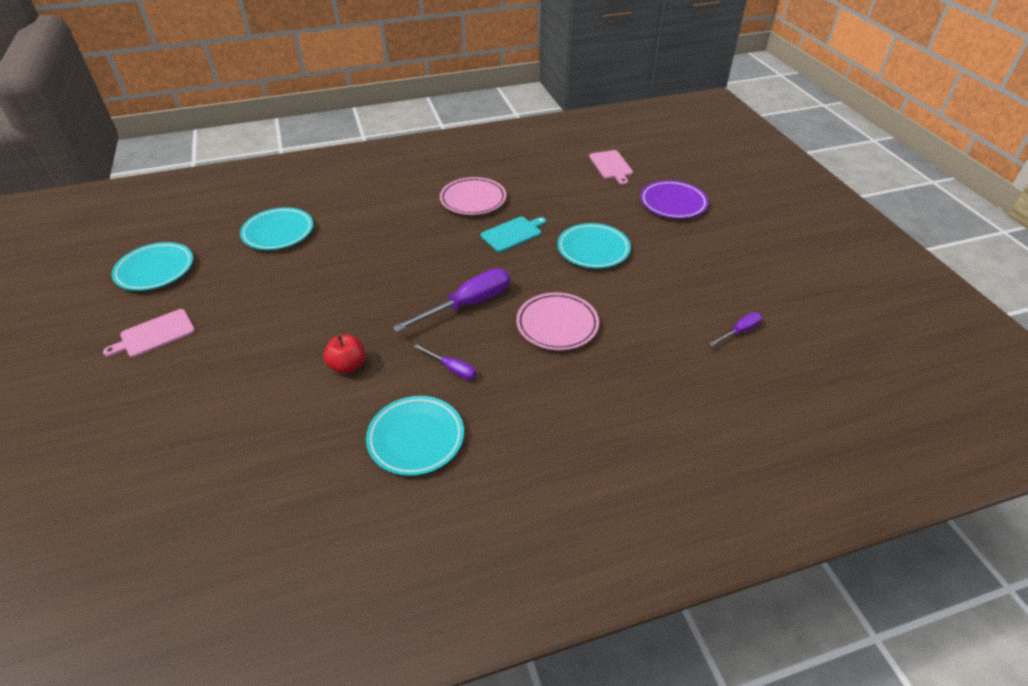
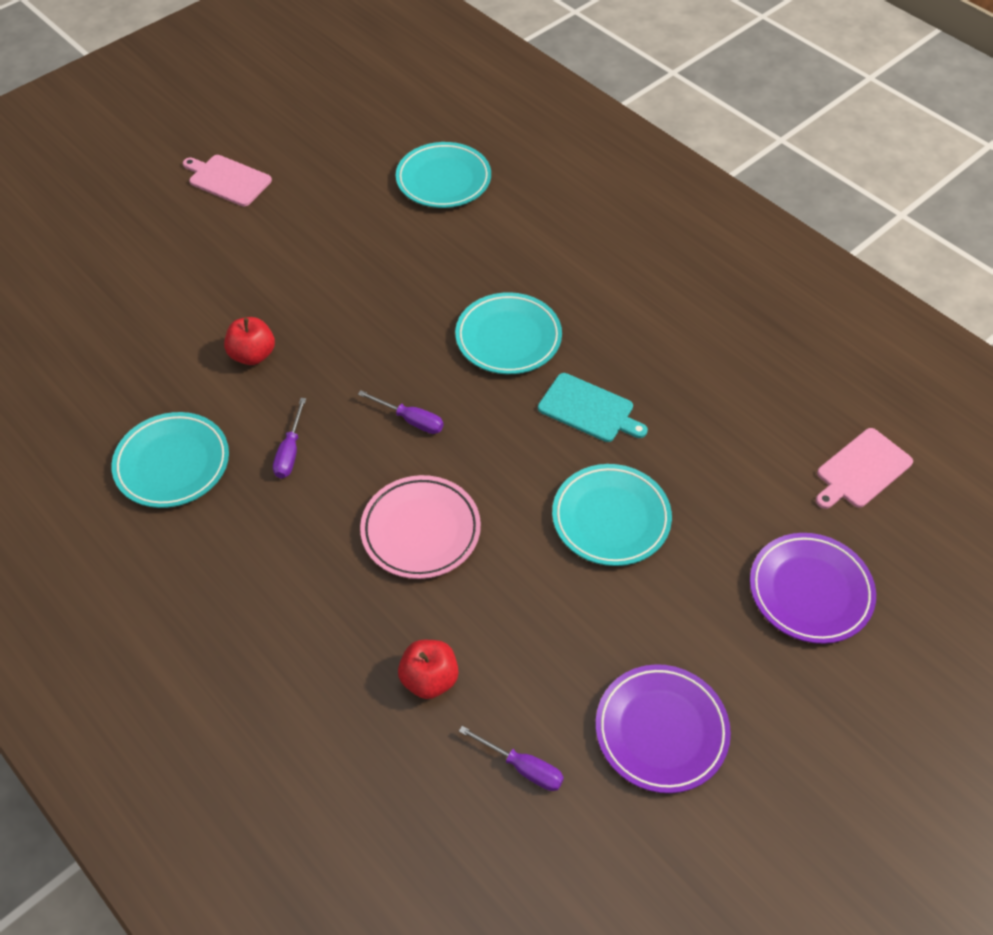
camera: 65 degrees right, 10 degrees up
turquoise plate [112,242,193,291] -> turquoise plate moved to [455,292,562,374]
purple screwdriver [393,268,510,332] -> purple screwdriver [358,390,444,434], size x0.52
pink plate [440,177,506,215] -> none
none -> red apple [398,640,459,699]
none -> purple plate [596,664,731,793]

